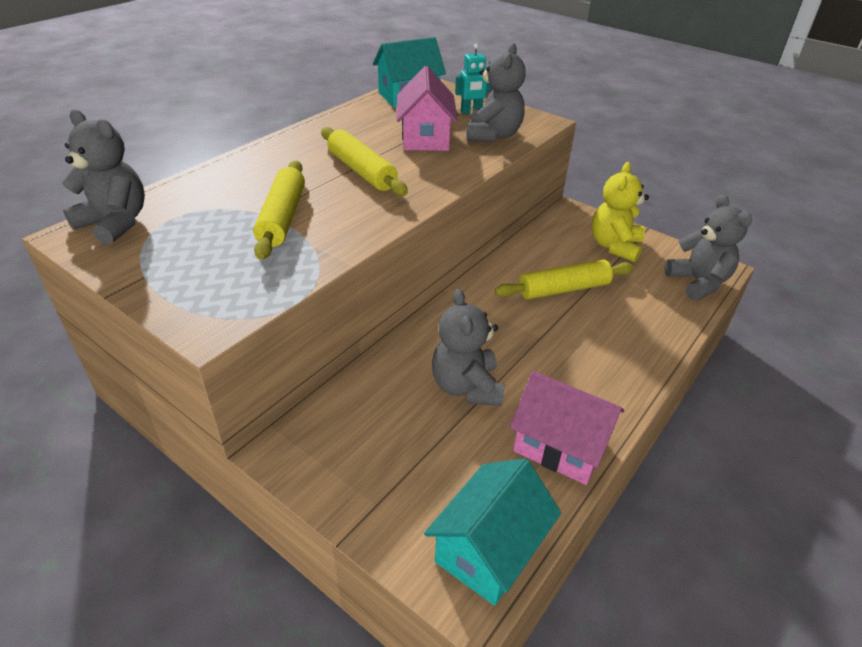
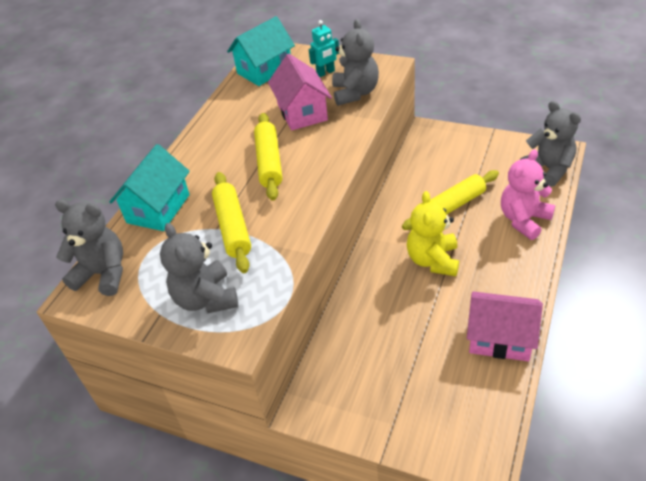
camera: 10 degrees left, 5 degrees up
yellow rolling pin [321,127,408,196] -> yellow rolling pin turned 45 degrees clockwise [254,113,282,201]
turquoise house [424,458,561,606] -> turquoise house moved to [110,144,190,231]
grey teddy bear [432,289,504,406] -> grey teddy bear moved to [160,223,238,313]
yellow teddy bear [592,162,649,262] -> yellow teddy bear moved to [407,191,459,276]
none -> pink teddy bear [501,149,555,240]

